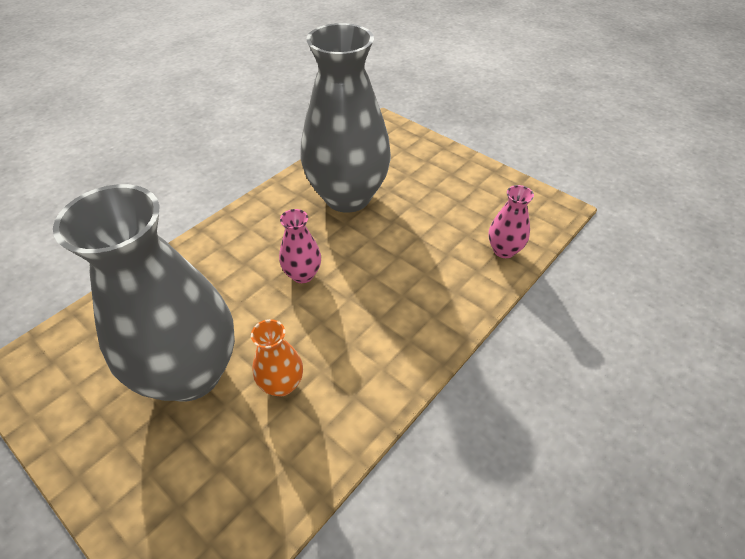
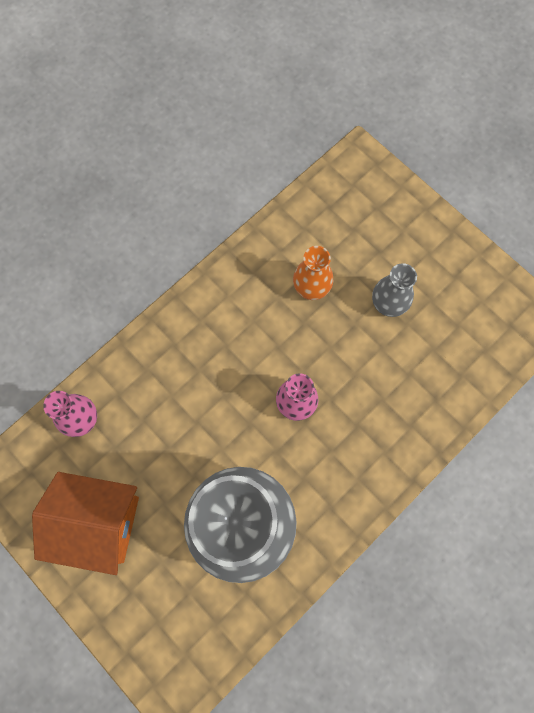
camera: 175 degrees left, 25 degrees up
grey vase [53,184,235,401] -> grey vase [372,263,417,317], size x0.42
none -> orange house [32,472,139,575]

